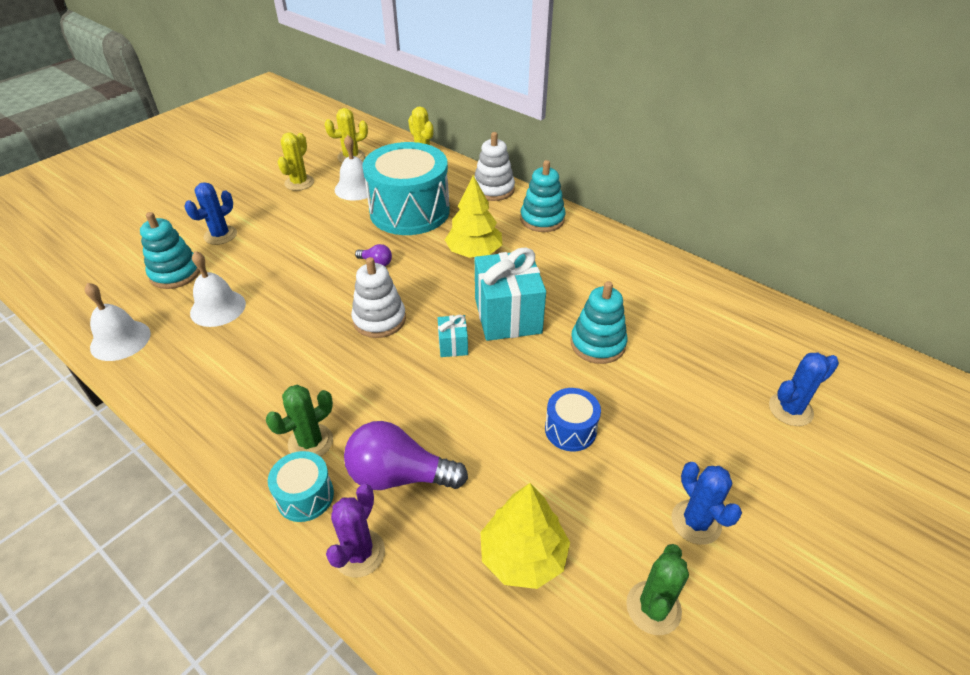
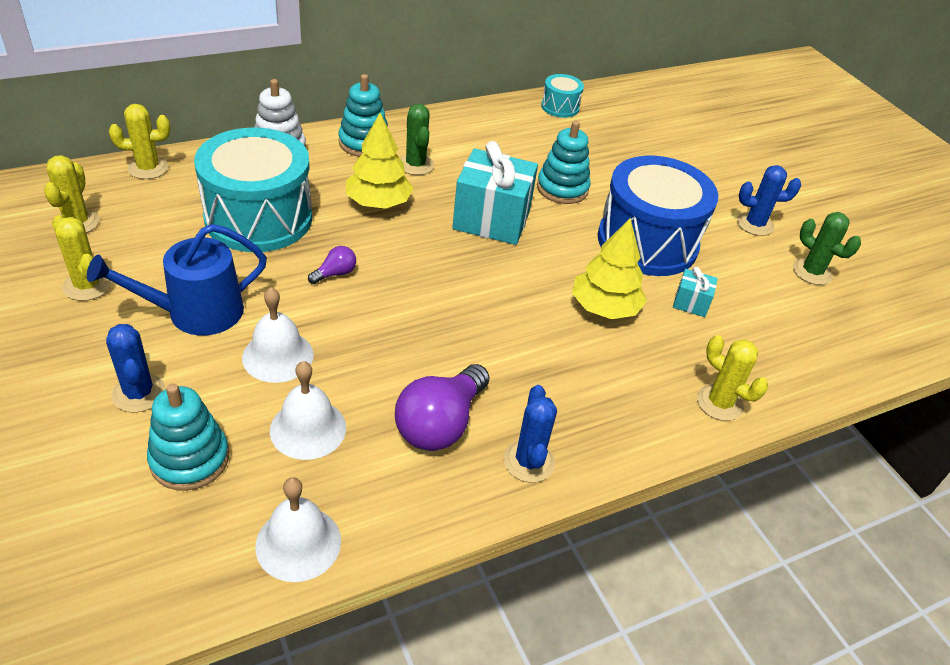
camera: 70 degrees left, 0 degrees up
green cactus [266,385,333,457] -> green cactus moved to [400,104,434,175]
turquoise drum [268,451,334,522] -> turquoise drum moved to [541,74,584,118]
purple cactus [326,484,385,577] -> yellow cactus [697,335,768,421]
white bell [335,135,370,200] -> white bell moved to [242,287,314,383]
purple light bulb [344,421,468,490] -> purple light bulb moved to [395,364,489,451]
white stacking toy [351,257,406,338] -> none
turquoise gift [438,315,468,357] -> turquoise gift moved to [673,267,718,317]
yellow tree [480,483,570,589] -> yellow tree moved to [572,218,647,319]
blue drum [545,388,601,451] -> blue drum [598,156,718,276], size x2.20
blue cactus [769,352,839,426] -> blue cactus moved to [503,385,557,483]
none -> blue watering can [87,224,267,336]

